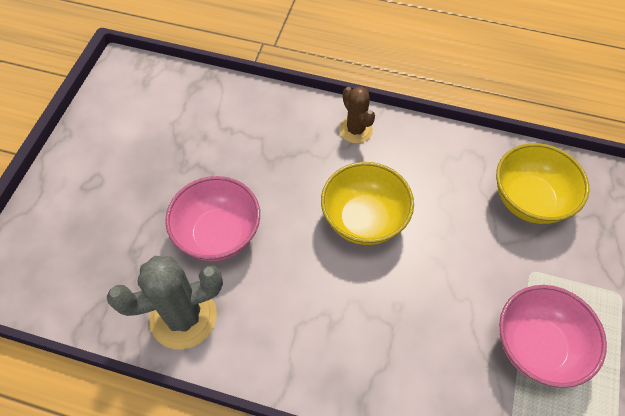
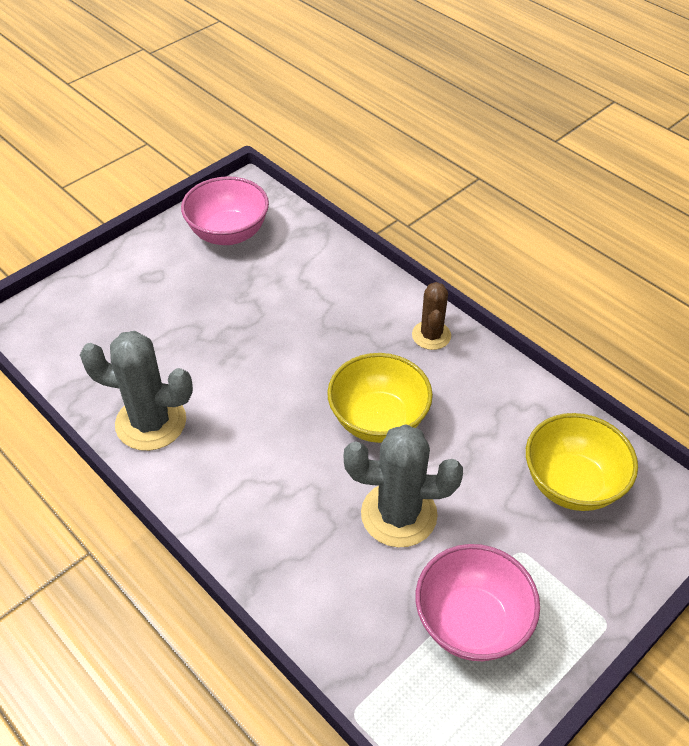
camera: 30 degrees right, 10 degrees down
pink bowl [165,176,260,261] -> pink bowl moved to [181,176,269,245]
none -> grey cactus [344,424,463,548]

